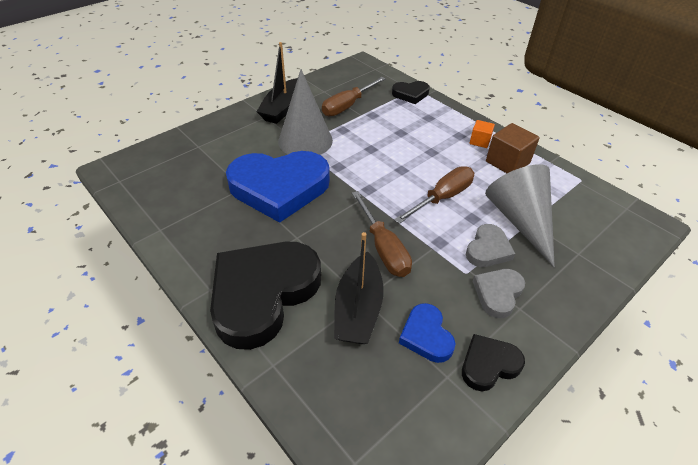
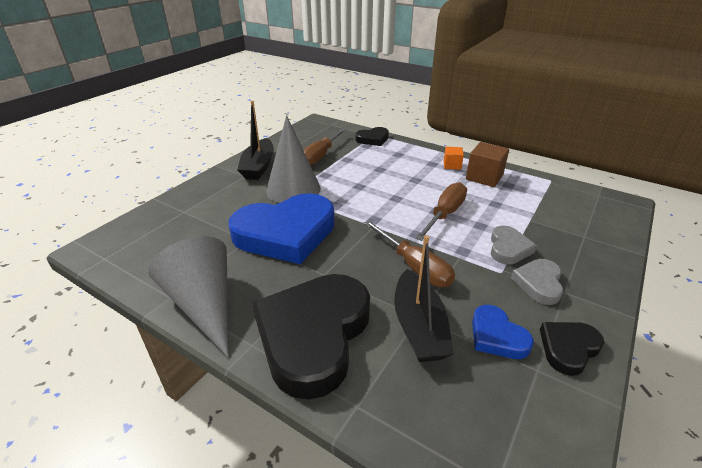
camera: 15 degrees left, 10 degrees down
grey cone [485,164,555,268] -> grey cone moved to [148,236,229,358]

